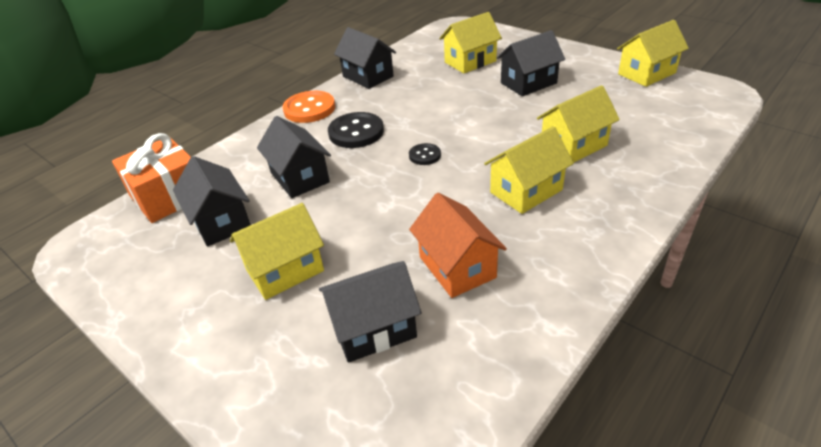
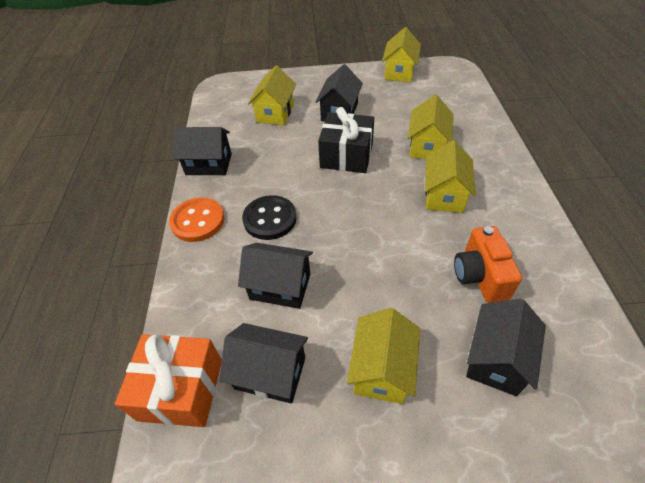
camera: 45 degrees left, 10 degrees up
black button [409,143,441,165] -> none
orange house [409,193,507,298] -> orange camera [454,226,522,303]
none -> black gift [318,107,374,173]

